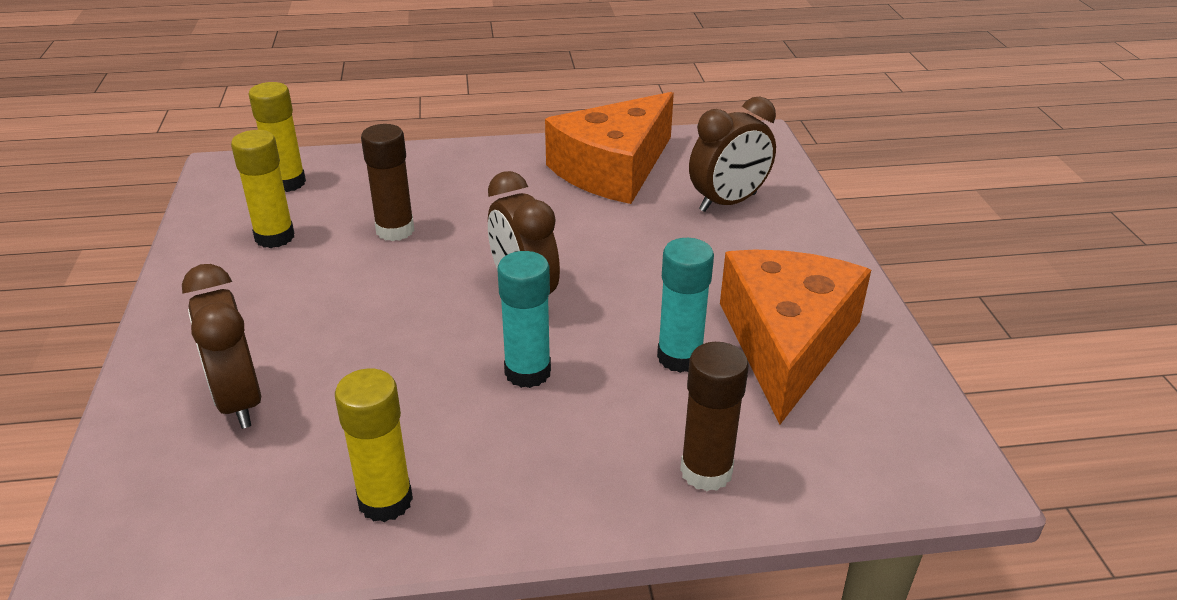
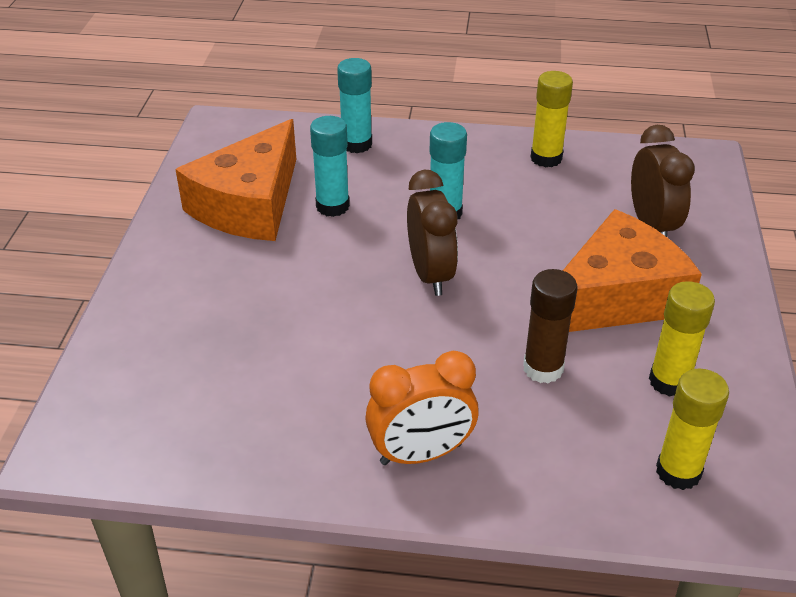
camera: 165 degrees left, 5 degrees up
orange cheese [545,92,674,204] -> orange cheese moved to [563,209,702,332]
brown glue stick [680,342,749,491] -> turquoise glue stick [337,58,372,153]
brown clock [689,96,776,212] -> none
none -> orange clock [365,351,479,465]

